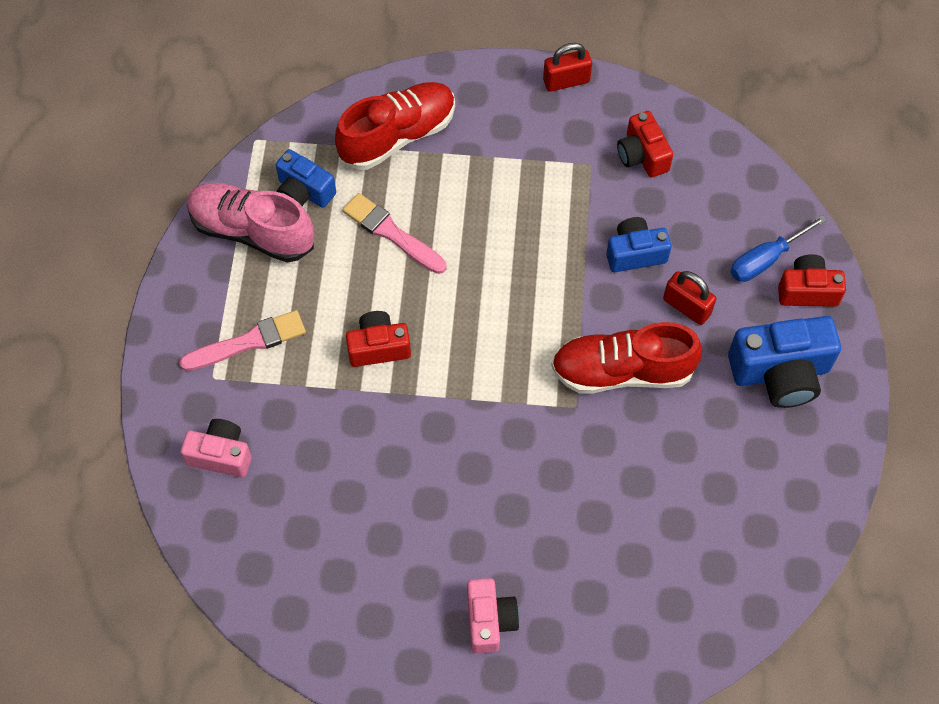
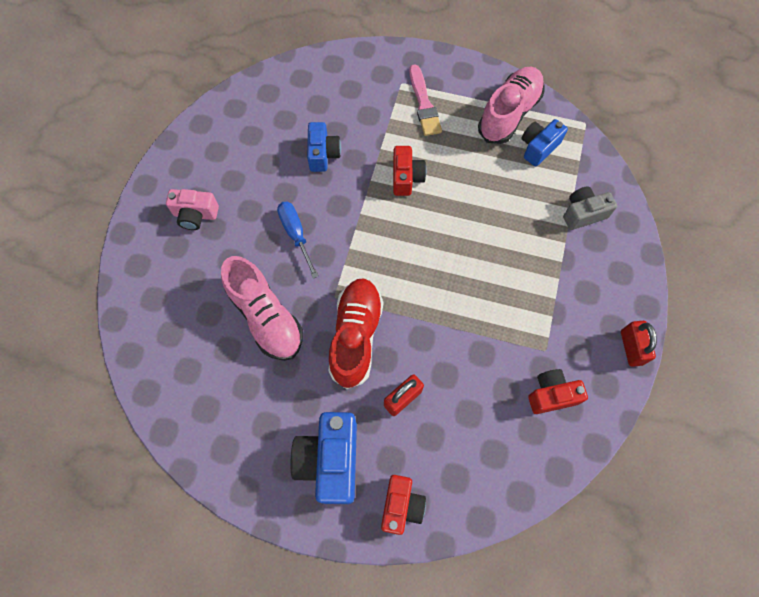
camera: 100 degrees right, 5 degrees up
pink camera [180,419,252,478] -> none
red shoe [335,82,455,170] -> grey camera [563,186,617,230]
pink brush [342,193,446,274] -> none
blue camera [606,217,672,272] -> blue camera moved to [307,122,341,172]
blue screwdriver [730,215,827,282] -> blue screwdriver moved to [277,201,318,279]
none -> pink shoe [221,256,303,361]

